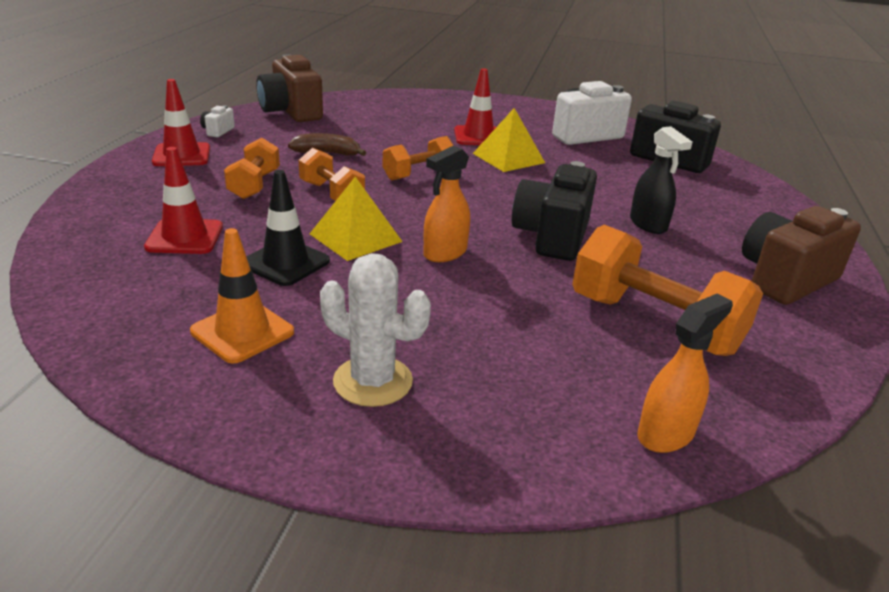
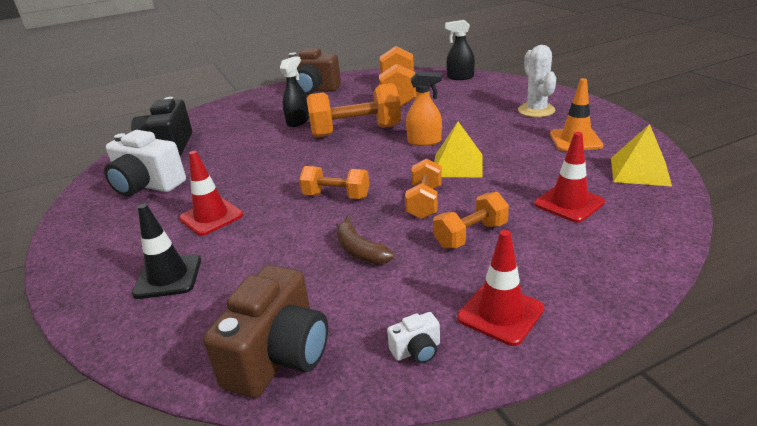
camera: 125 degrees left, 0 degrees up
black traffic cone [246,170,330,286] -> black traffic cone moved to [132,204,201,299]
yellow pyramid [473,108,545,172] -> yellow pyramid moved to [611,124,672,186]
black camera [512,161,597,261] -> orange dumbbell [306,83,401,137]
orange spray bottle [637,294,733,453] -> black spray bottle [445,20,475,80]

